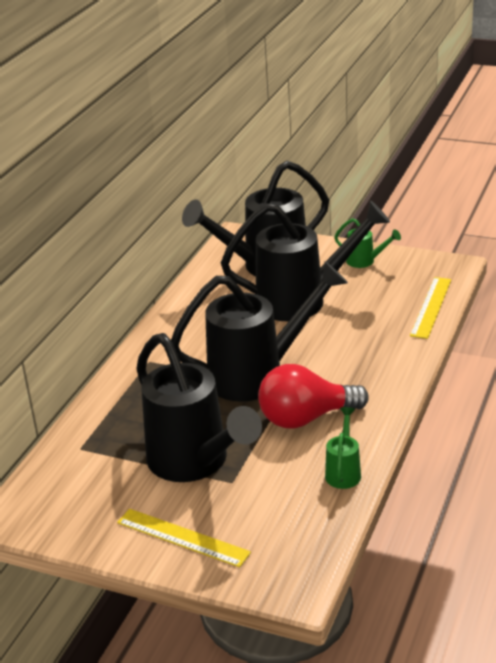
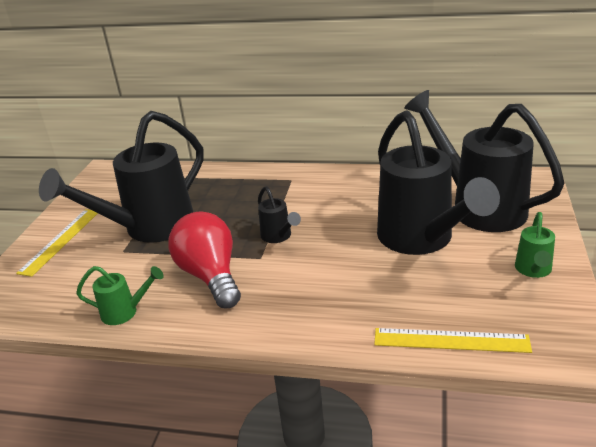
camera: 80 degrees right, 0 degrees up
black watering can [171,261,348,402] -> black watering can [258,186,301,243], size x0.43

